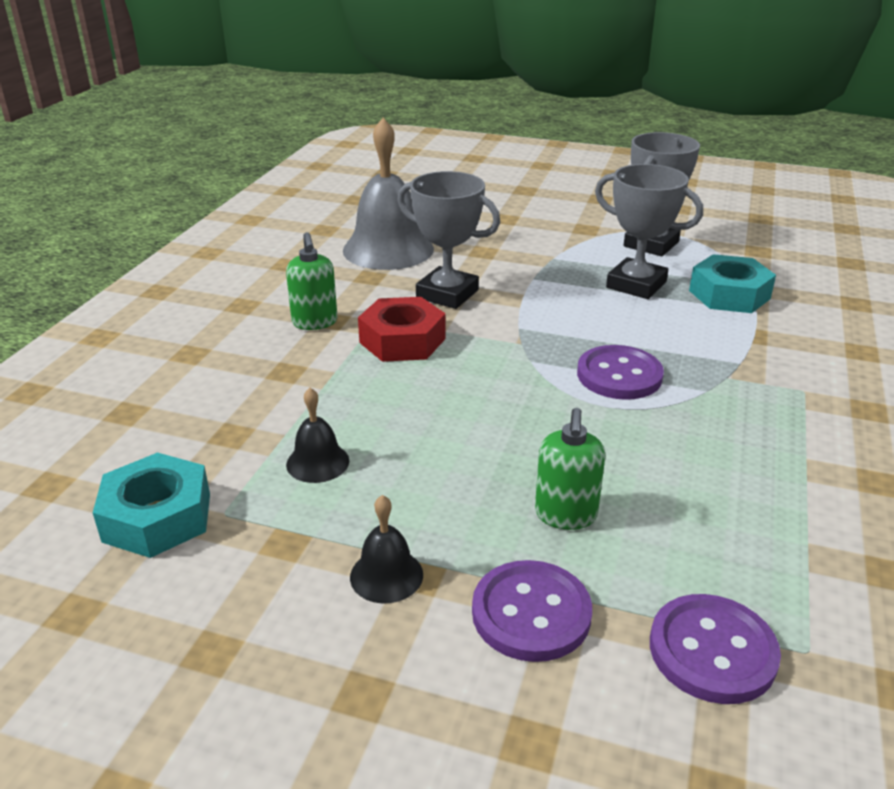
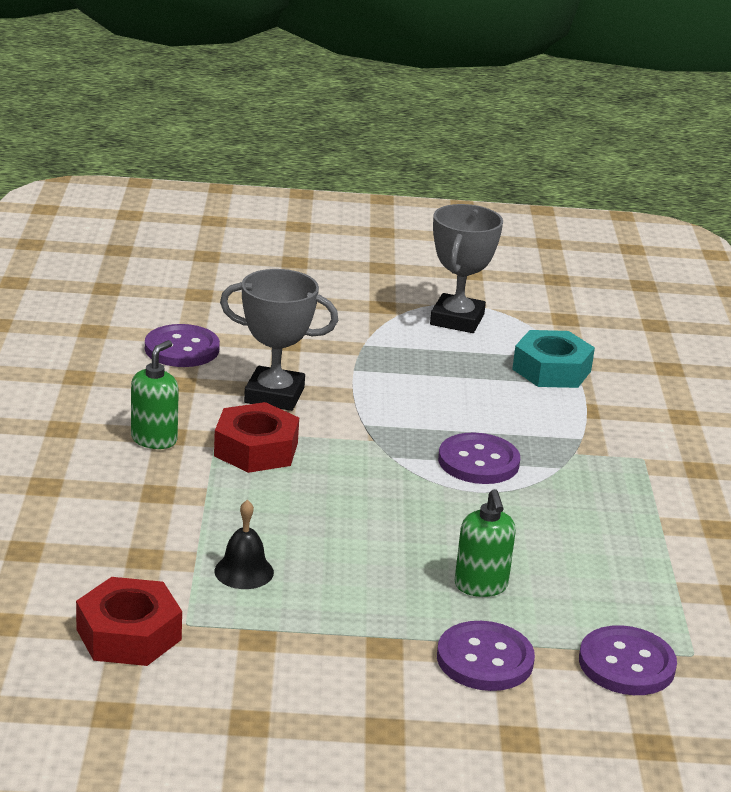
camera: 20 degrees left, 5 degrees down
turquoise nut [93,453,210,558] -> red nut [76,577,182,666]
green soap dispenser [286,232,338,330] -> green soap dispenser turned 120 degrees counterclockwise [131,340,179,449]
grey bell [343,118,434,270] -> purple button [145,324,220,367]
black bell [350,495,423,604] -> none
grey trophy [595,164,703,299] -> none

